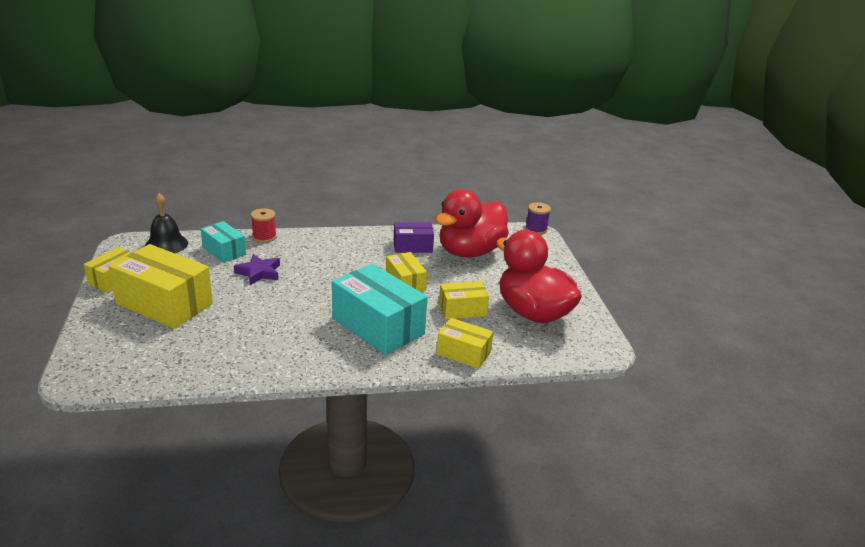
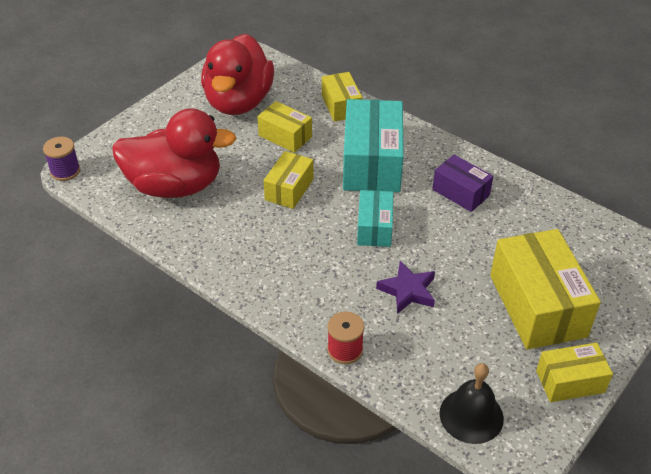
camera: 130 degrees left, 15 degrees up
turquoise box [201,221,246,263] -> turquoise box moved to [357,190,393,247]
purple box [394,222,434,253] -> purple box moved to [432,155,493,212]

